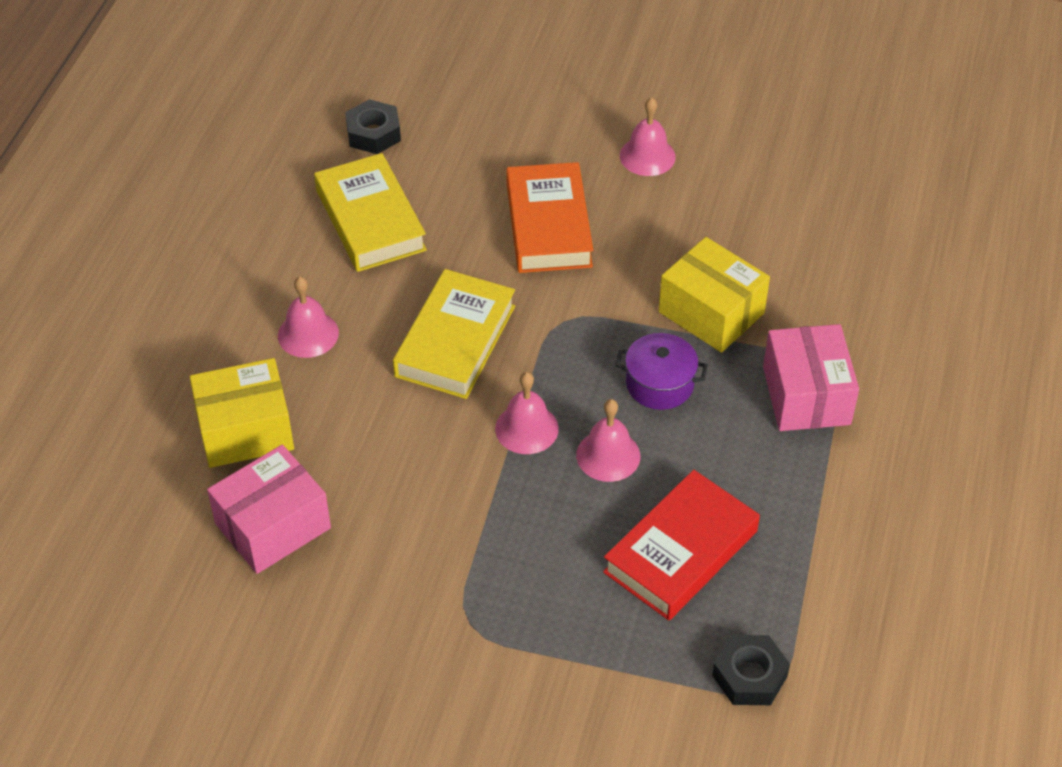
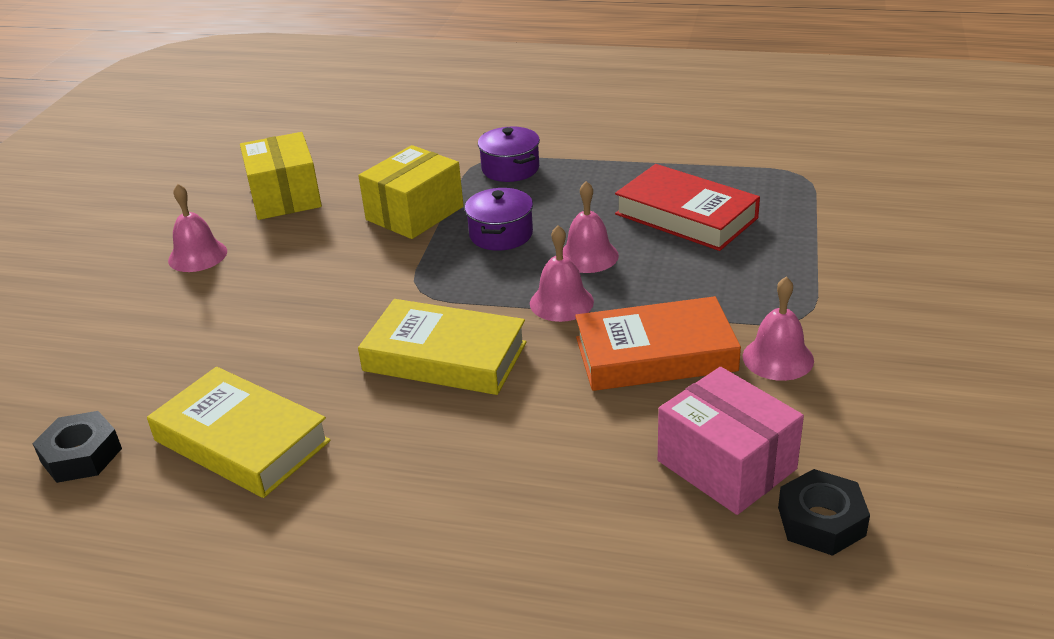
camera: 90 degrees left, 15 degrees down
yellow box [190,358,294,468] -> yellow box moved to [240,132,322,220]
pink bell [278,276,339,358] -> pink bell moved to [743,277,814,381]
yellow book [314,153,427,272] -> yellow book turned 60 degrees clockwise [147,367,331,498]
orange book [506,162,593,273] -> orange book moved to [575,296,741,391]
black nut [712,635,790,705] -> black nut moved to [778,469,870,556]
pink box [763,324,859,431] -> purple pot [478,127,540,182]

